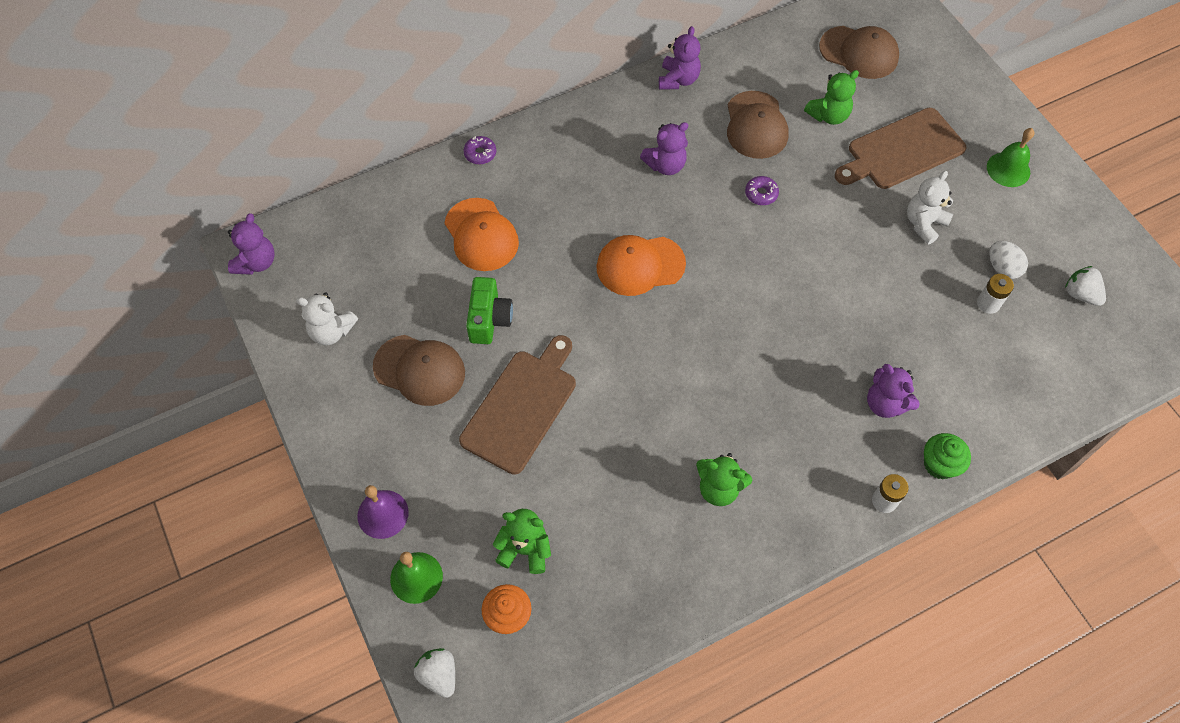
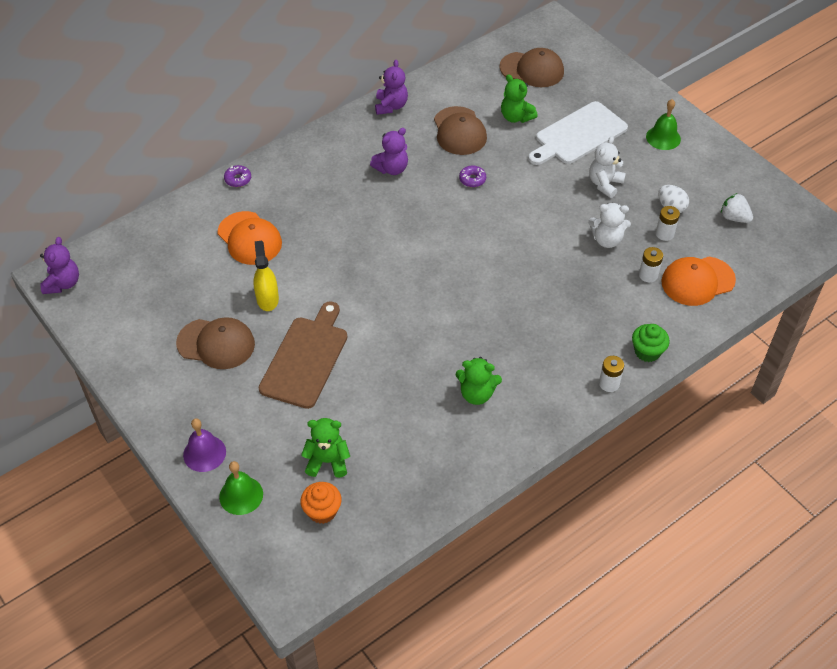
camera: 10 degrees left, 10 degrees down
white teddy bear [296,292,358,345] -> white teddy bear moved to [588,203,631,248]
white strawberry [414,648,455,698] -> none
green camera [466,277,513,344] -> yellow spray bottle [253,241,279,311]
orange cap [596,235,686,296] -> orange cap moved to [661,257,736,306]
green teddy bear [804,70,859,125] -> green teddy bear turned 90 degrees clockwise [501,74,538,123]
brown cutting board [835,108,966,189] -> white cutting board [528,101,628,165]
purple teddy bear [867,364,920,418] -> none
none -> white battery [639,247,663,282]

